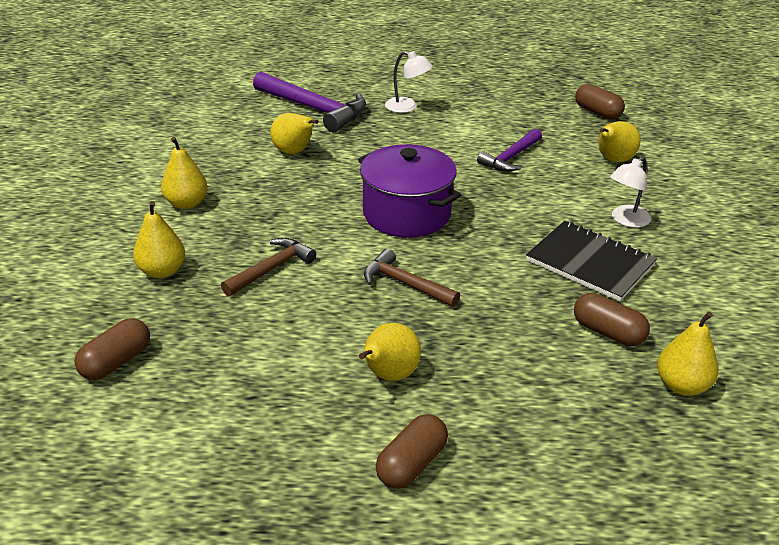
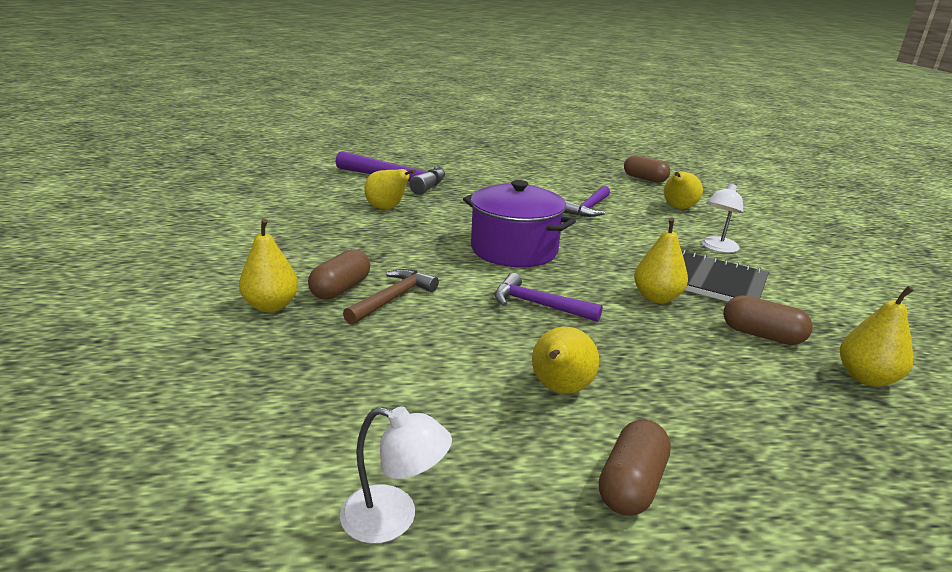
camera: 10 degrees left, 10 degrees down
brown capsule [74,318,150,380] -> brown capsule moved to [308,249,370,300]
yellow pear [161,137,207,209] -> yellow pear moved to [634,217,688,303]
brown hammer [364,249,460,307] -> purple hammer [495,273,603,322]
white lamp [385,51,433,113] -> white lamp moved to [340,406,452,544]

